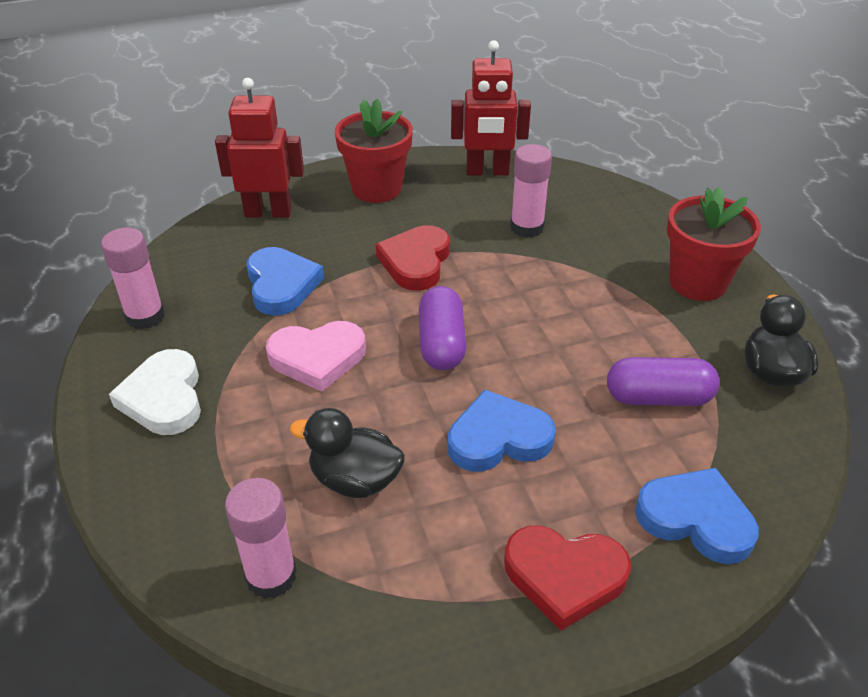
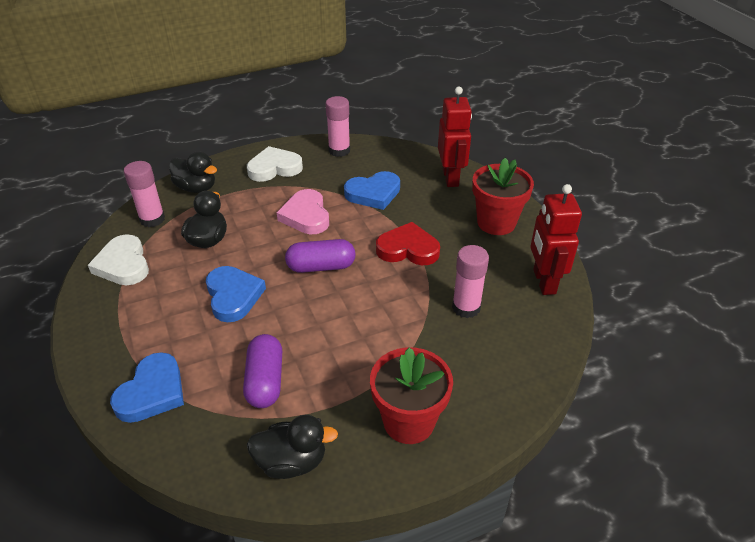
camera: 85 degrees right, 0 degrees up
red heart [504,525,631,631] -> none
none -> white heart [88,234,149,285]
none -> black duck [169,151,217,193]

